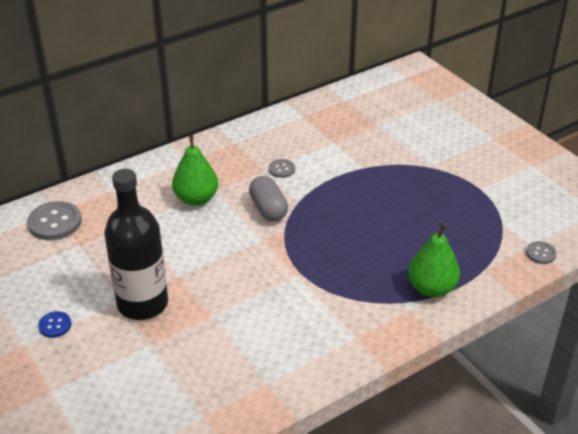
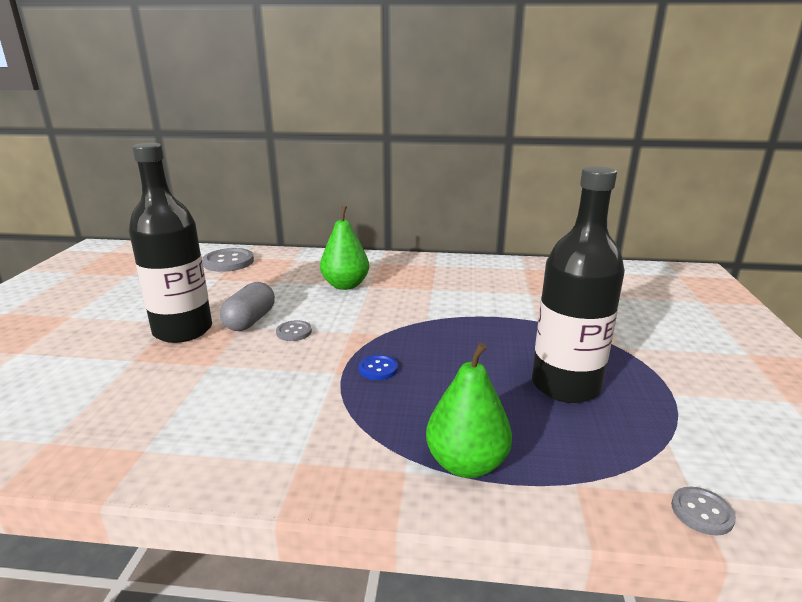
camera: 40 degrees right, 15 degrees down
blue button [38,311,71,338] -> blue button moved to [359,355,398,380]
grey capsule [249,176,288,222] -> grey capsule moved to [220,282,275,331]
grey button [269,159,295,178] -> grey button moved to [276,321,312,341]
none -> black bottle [532,166,625,403]

